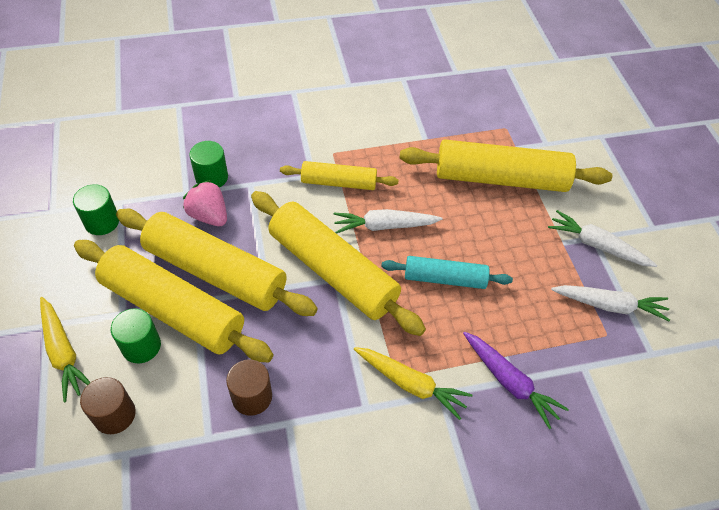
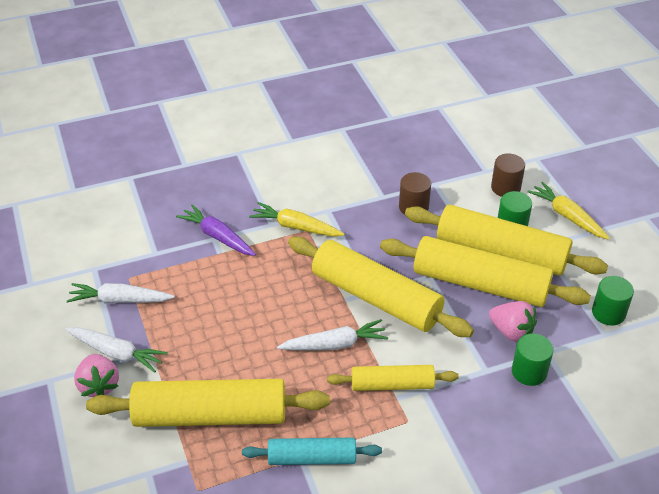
camera: 175 degrees right, 10 degrees down
turquoise rolling pin [381,256,513,289] -> turquoise rolling pin moved to [242,438,382,465]
none -> pink strawberry [74,354,119,397]

